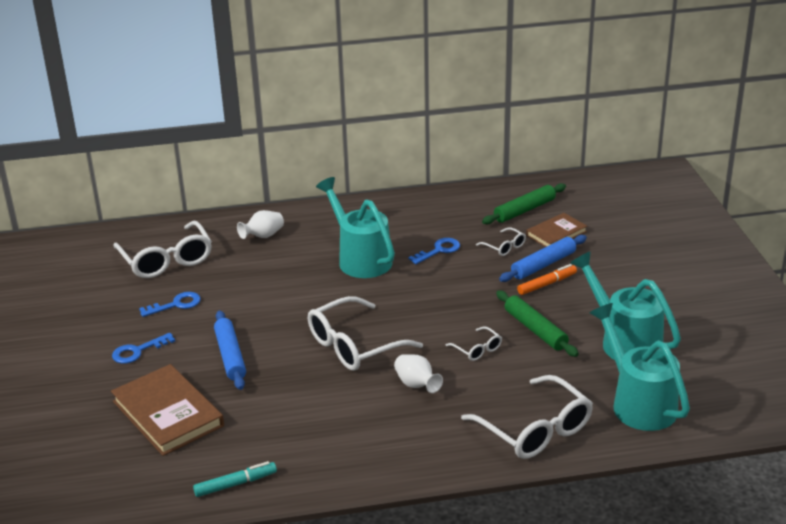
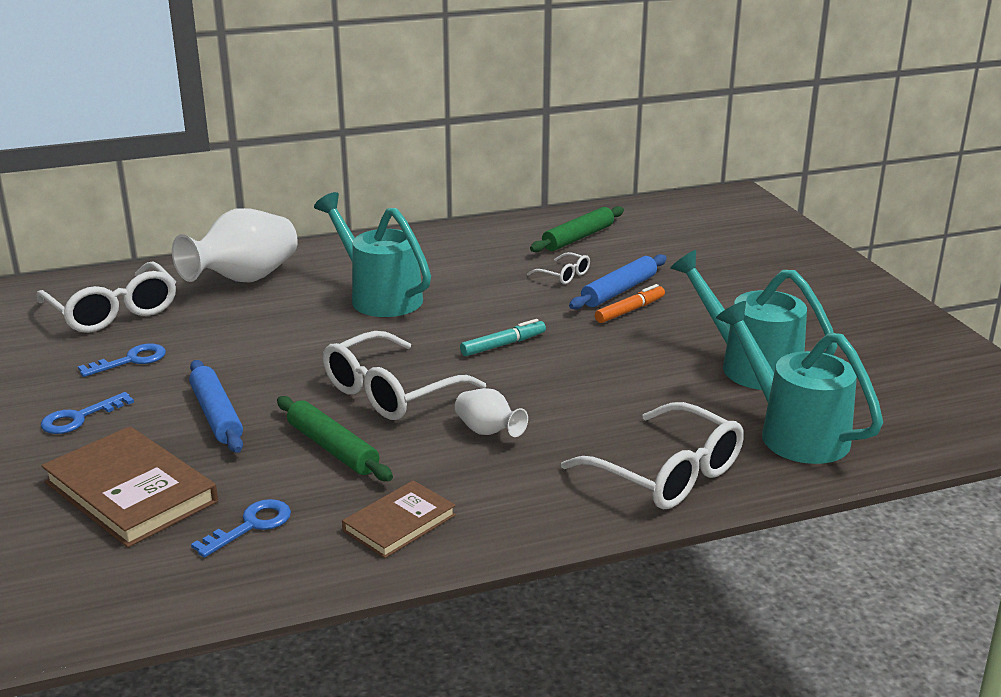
camera: 10 degrees left, 5 degrees down
turquoise marker [193,461,277,497] -> turquoise marker moved to [460,319,546,356]
white vase [237,210,284,239] -> white vase [172,208,298,282], size x1.98
blue key [408,238,460,264] -> blue key moved to [191,499,291,558]
white glasses [446,326,502,361] -> none
green rolling pin [496,291,579,357] -> green rolling pin moved to [277,396,393,481]
brown book [526,213,587,247] -> brown book moved to [342,480,456,558]

